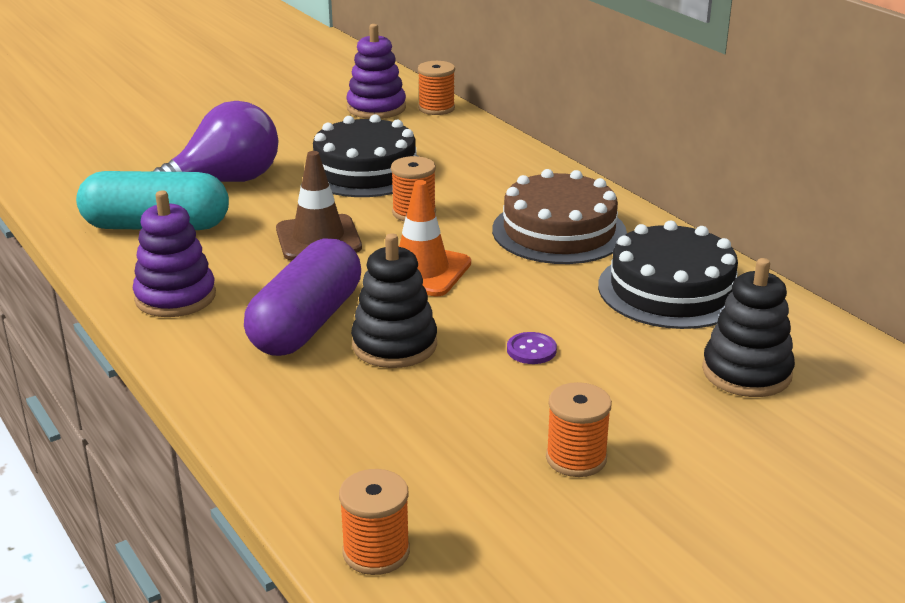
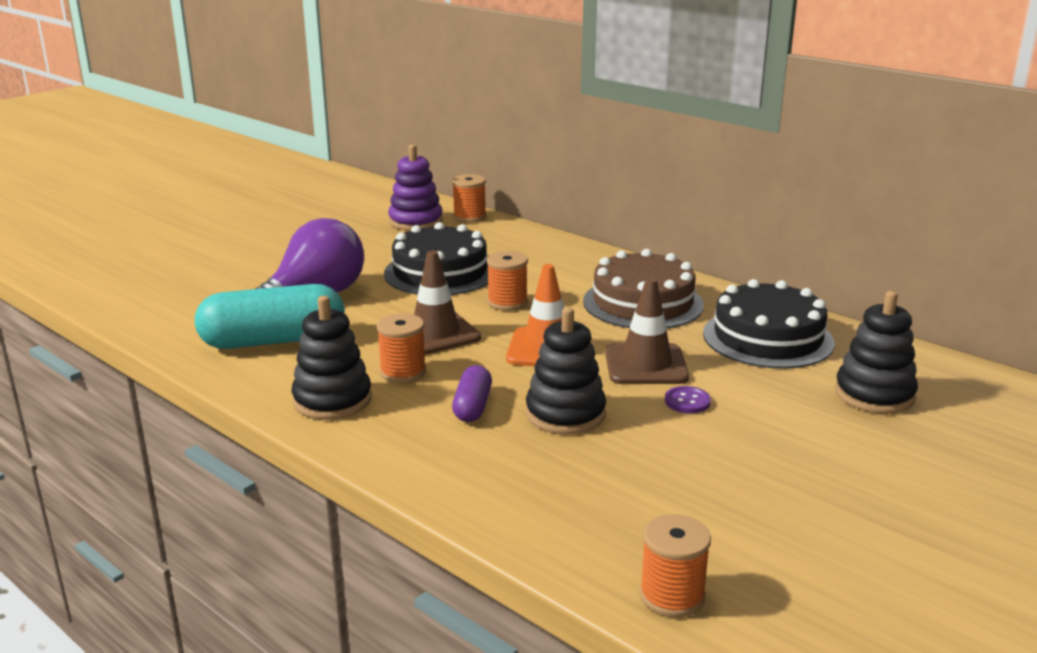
camera: 15 degrees left, 5 degrees down
purple stacking toy [133,190,216,317] -> black stacking toy [292,296,372,420]
purple capsule [244,238,361,356] -> purple capsule [452,365,492,422], size x0.50
orange spool [546,382,612,477] -> orange spool moved to [377,313,426,383]
none -> brown traffic cone [605,278,689,384]

